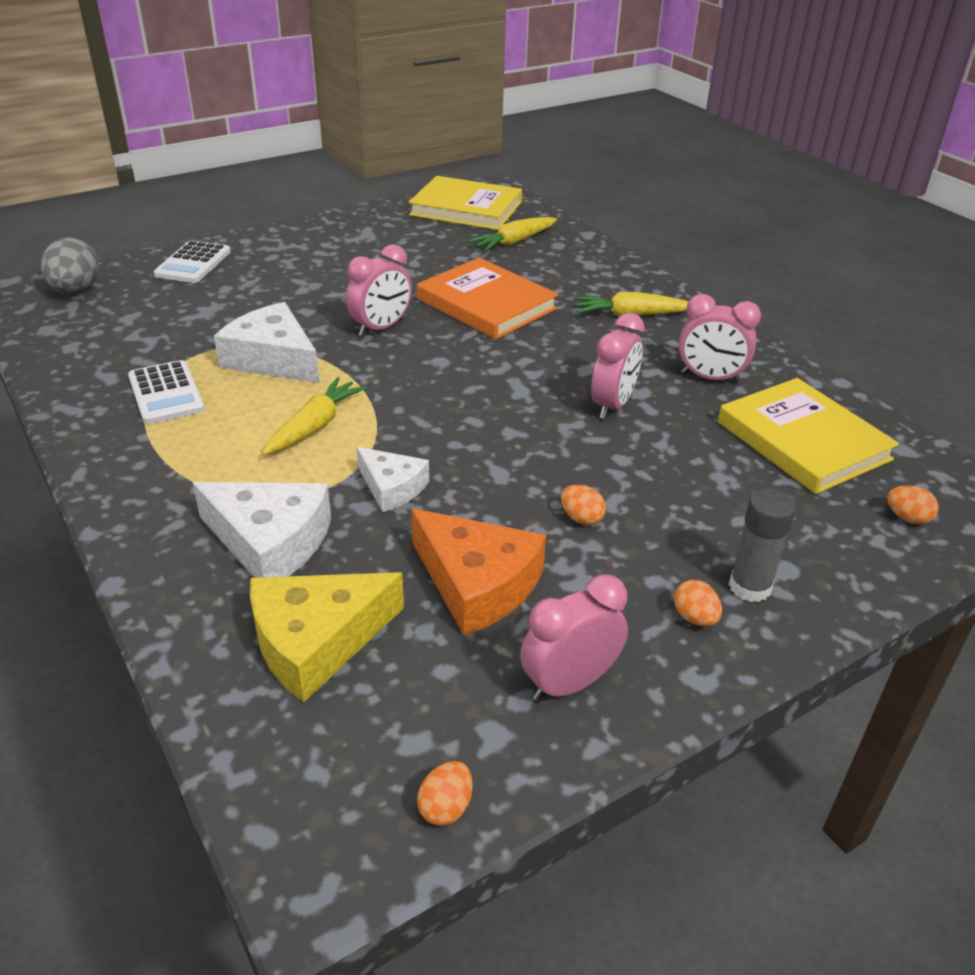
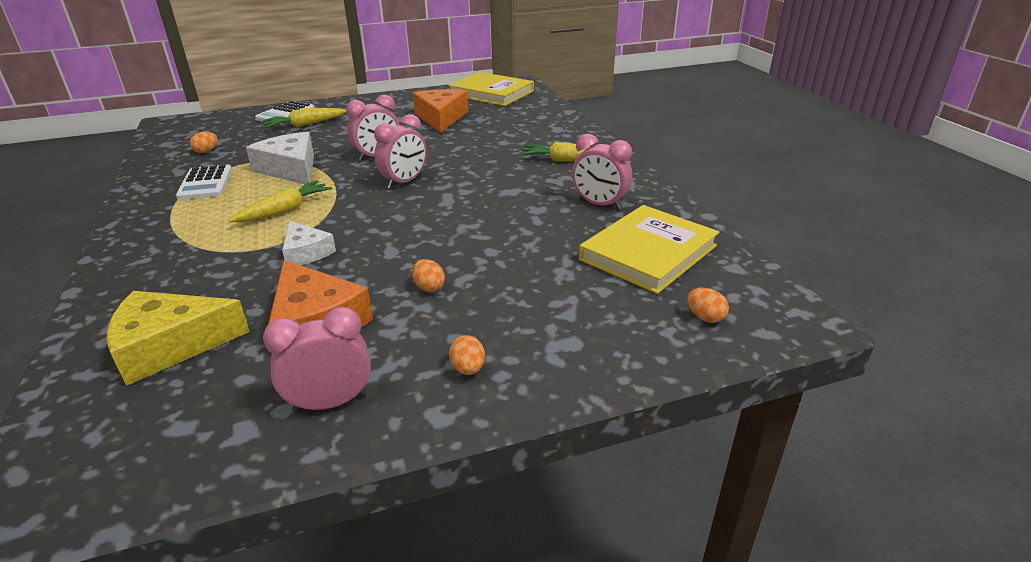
camera: 15 degrees right, 5 degrees down
grey egg [41,237,99,293] -> none
white cheese [193,482,331,578] -> none
orange book [417,258,559,339] -> none
orange egg [417,761,473,826] -> orange egg moved to [190,132,218,153]
yellow carrot [468,217,557,251] -> yellow carrot moved to [263,108,346,128]
pink clock [591,313,645,419] -> pink clock moved to [374,114,427,189]
yellow book [718,378,899,494] -> yellow book turned 60 degrees clockwise [579,205,720,294]
grey glue stick [729,489,796,602] -> none
none -> orange cheese [413,89,468,133]

